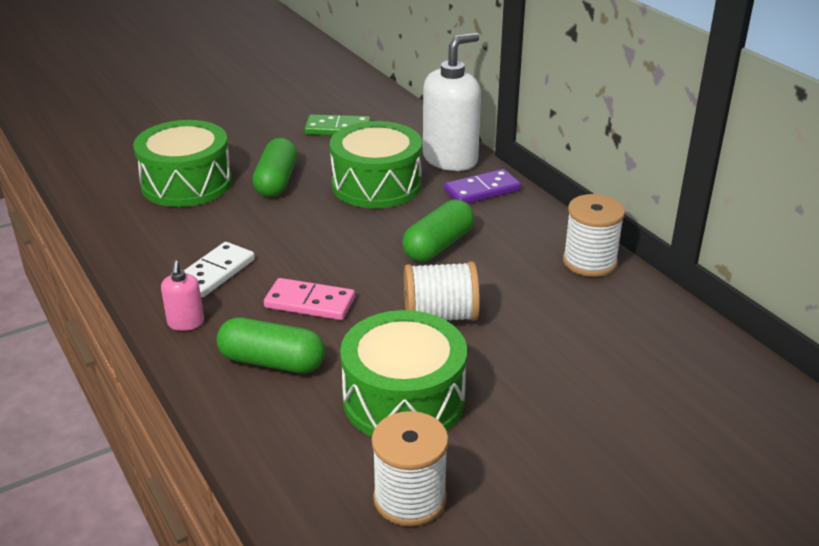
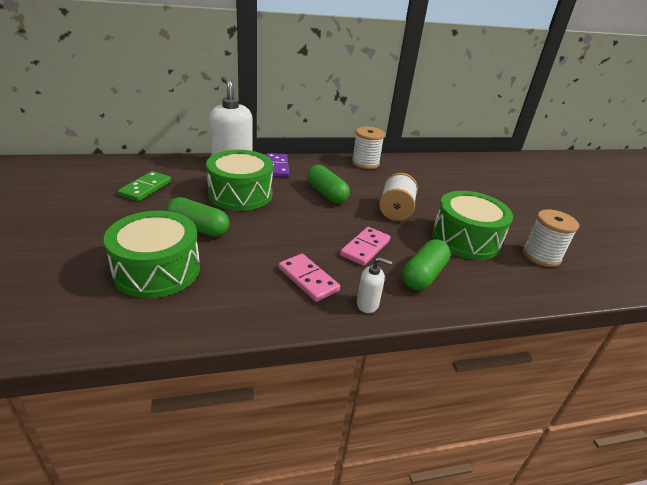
camera: 75 degrees left, 0 degrees up
pink soap dispenser [161,261,204,331] -> white soap dispenser [357,257,392,313]
white domino [184,242,255,297] -> pink domino [279,254,340,302]

